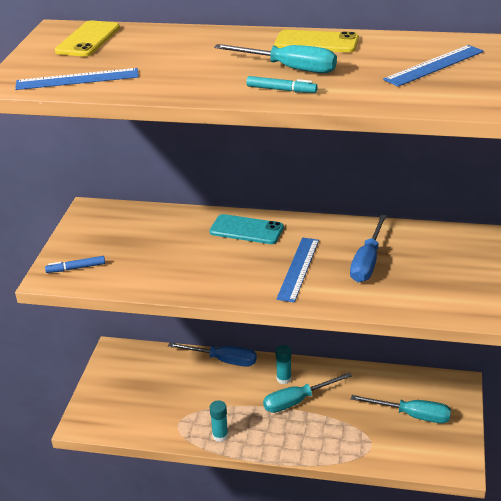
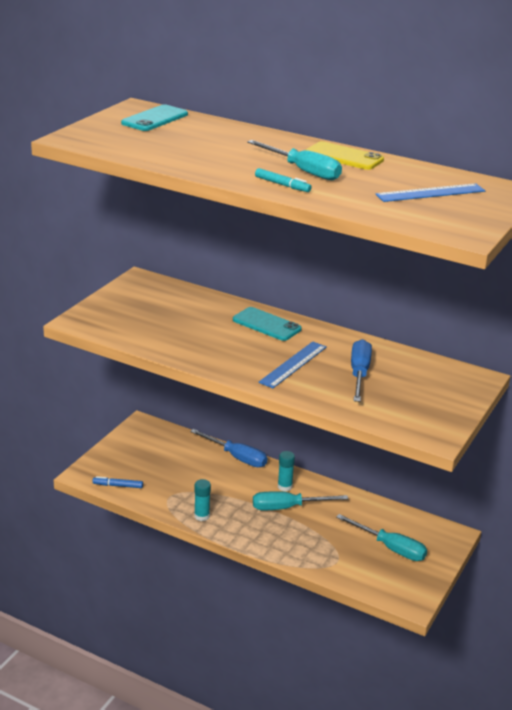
camera: 15 degrees right, 5 degrees down
blue ruler [15,68,139,90] -> none
blue marker [45,256,105,273] -> blue marker moved to [92,476,143,488]
yellow phone [55,20,120,57] -> turquoise phone [121,104,188,131]
blue screwdriver [350,215,387,282] -> blue screwdriver turned 150 degrees clockwise [351,339,372,402]

